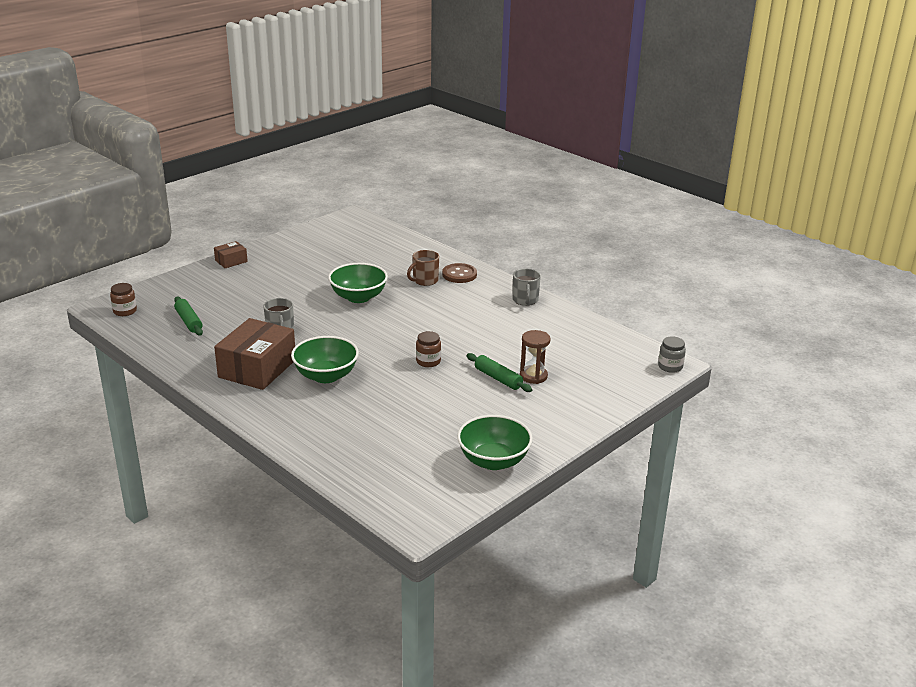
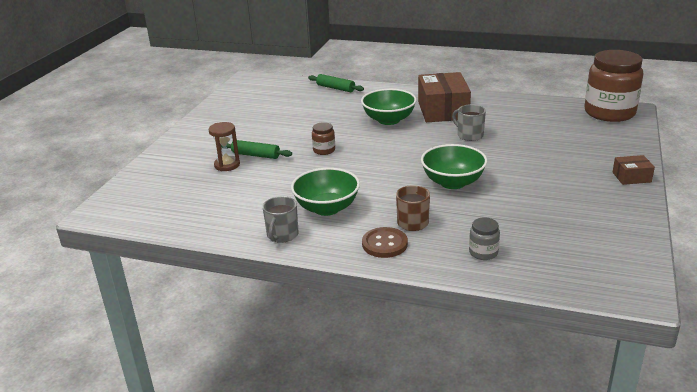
camera: 155 degrees right, 0 degrees up
brown jar [110,283,137,316] -> brown jar [585,50,643,122], size x2.34
green rolling pin [174,297,203,336] -> green rolling pin moved to [308,74,364,92]
brown box [214,241,248,268] -> brown box turned 60 degrees clockwise [612,155,655,185]
green bowl [457,415,533,470] -> green bowl moved to [291,168,360,216]
grey mug [513,269,541,306] -> grey mug turned 135 degrees counterclockwise [263,196,298,243]
grey jar [658,336,686,373] -> grey jar moved to [469,217,500,260]

